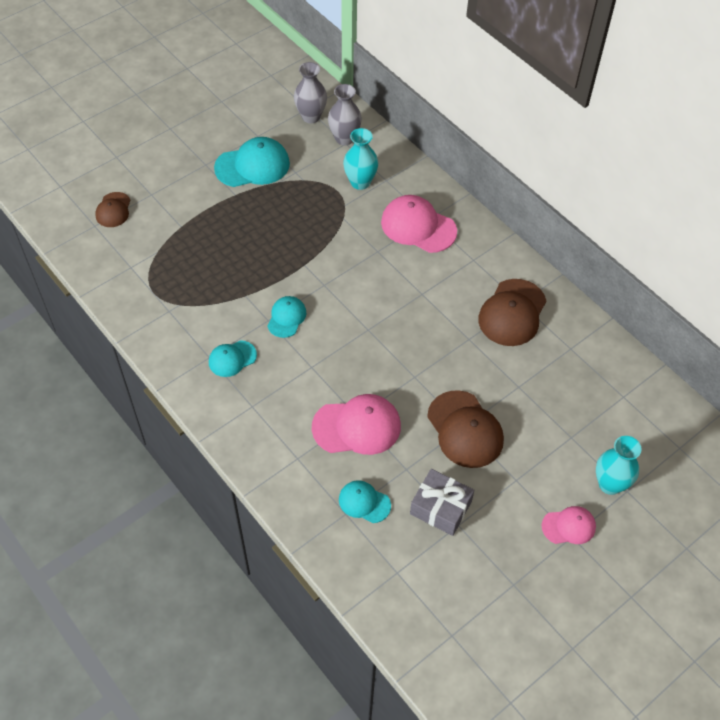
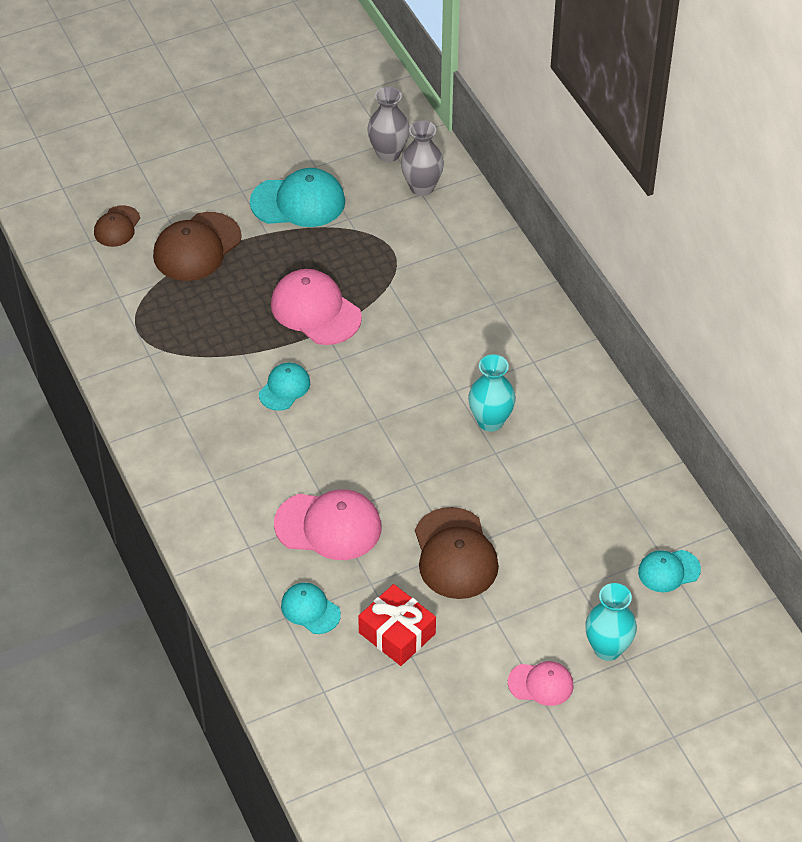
camera: 15 degrees right, 5 degrees down
turquoise cap [209,340,257,377] -> turquoise cap moved to [638,550,701,592]
turquoise vase [343,128,378,190] -> turquoise vase moved to [468,354,516,432]
pink cap [381,195,457,253] -> pink cap moved to [271,269,362,345]
grey gift [410,469,474,536] -> red gift [358,584,436,666]
brown cap [478,279,546,346] -> brown cap moved to [153,212,242,281]

